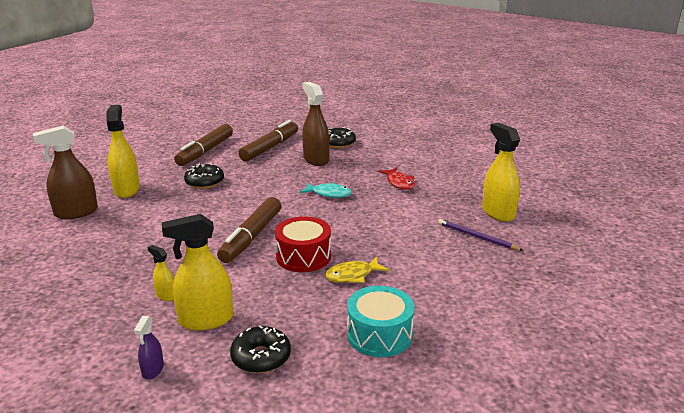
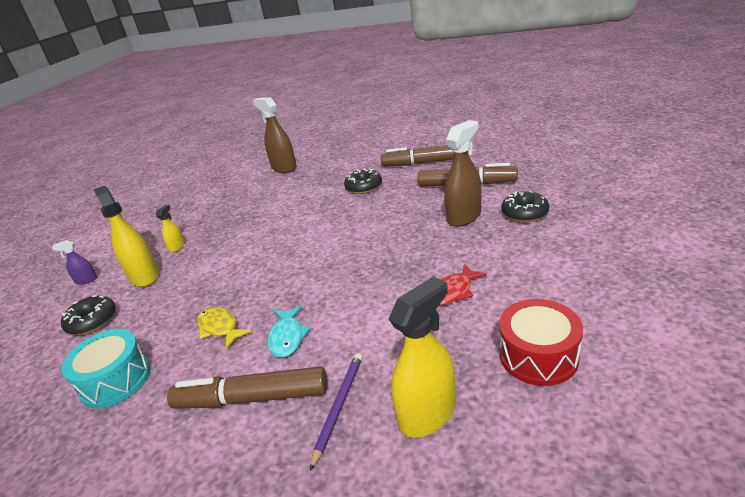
camera: 75 degrees right, 5 degrees up
yellow spray bottle [106,105,140,198] -> none
brown marker [217,197,281,263] -> brown marker moved to [167,366,327,409]
red drum [275,216,331,272] -> red drum moved to [499,299,583,386]
turquoise fish [300,183,352,198] -> turquoise fish moved to [268,306,310,358]

